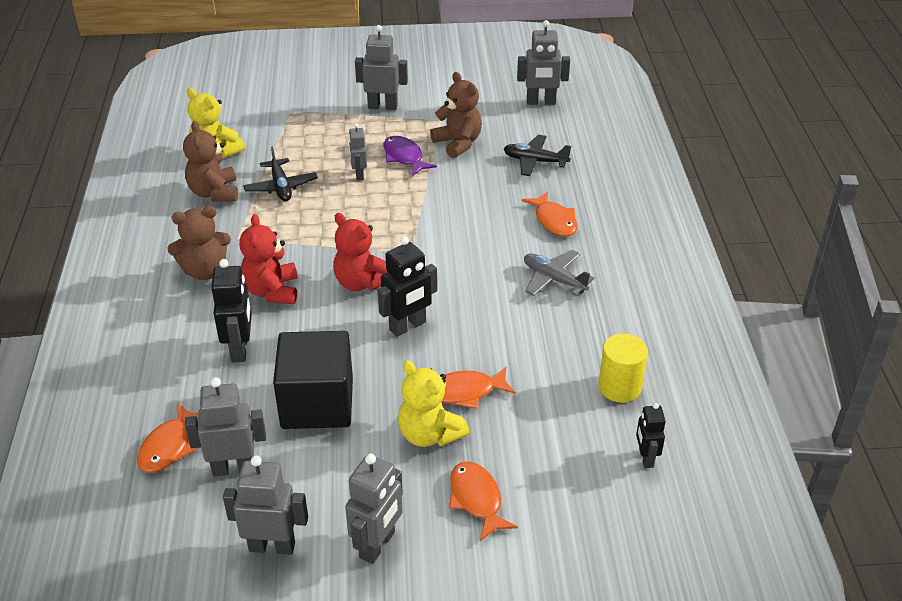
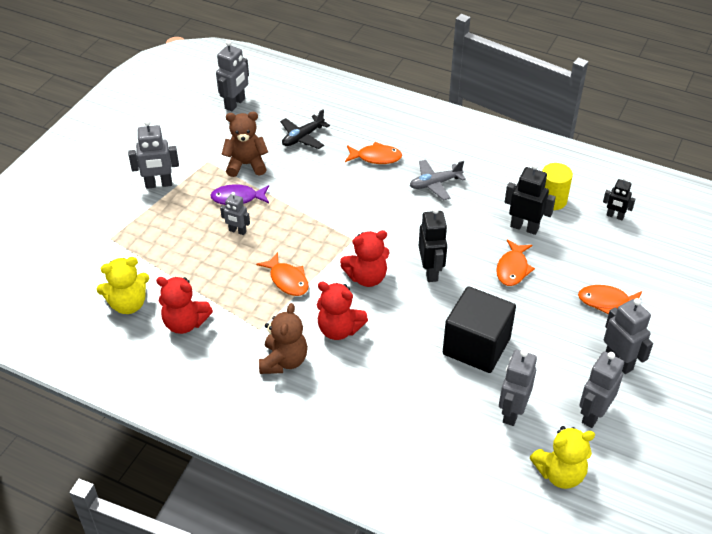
camera: 60 degrees left, 5 degrees up
orange fish [137,403,198,473] -> orange fish moved to [256,252,309,296]
brown teddy bear [183,121,238,201] -> red teddy bear [156,277,213,334]
black robot [211,259,252,362] -> black robot moved to [505,163,556,235]
black plane [243,146,318,201] -> none
grey robot [355,25,408,110] -> grey robot turned 135 degrees counterclockwise [128,120,179,189]
yellow teddy bear [398,360,469,447] -> yellow teddy bear moved to [530,426,595,489]

